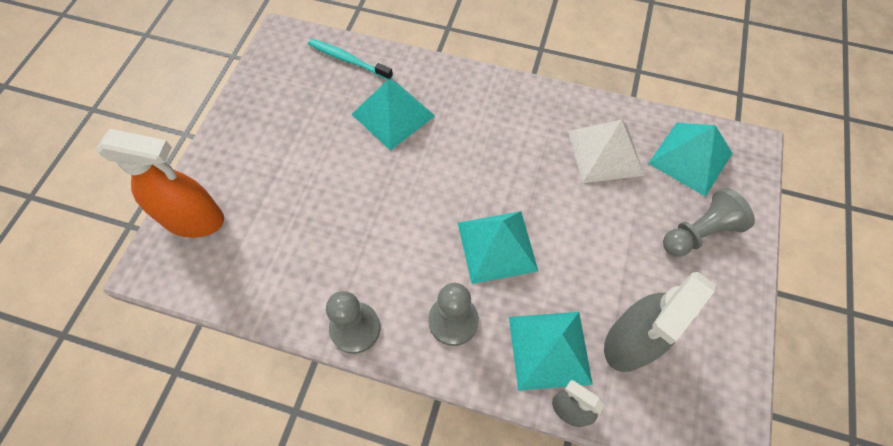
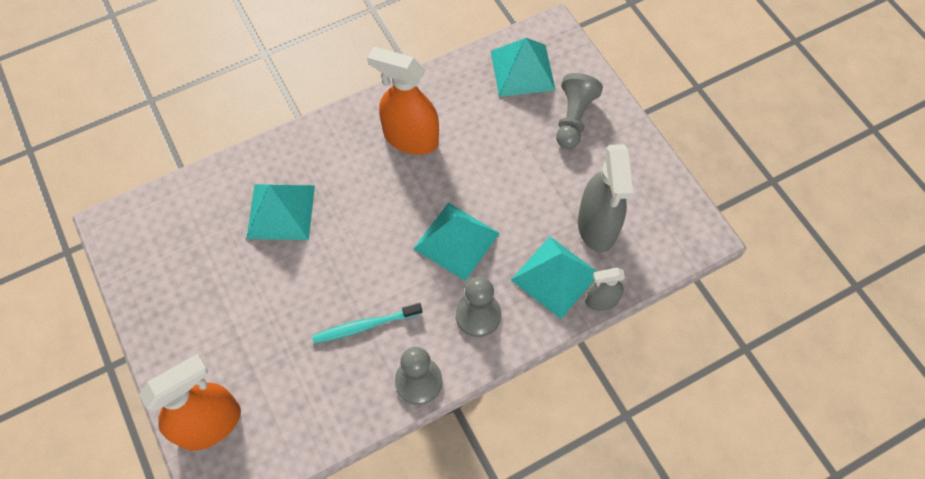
camera: 45 degrees left, 0 degrees up
turquoise toothbrush [308,39,393,80] -> turquoise toothbrush moved to [312,303,422,344]
white pyramid [568,120,644,183] -> none
none -> orange spray bottle [367,47,439,155]

